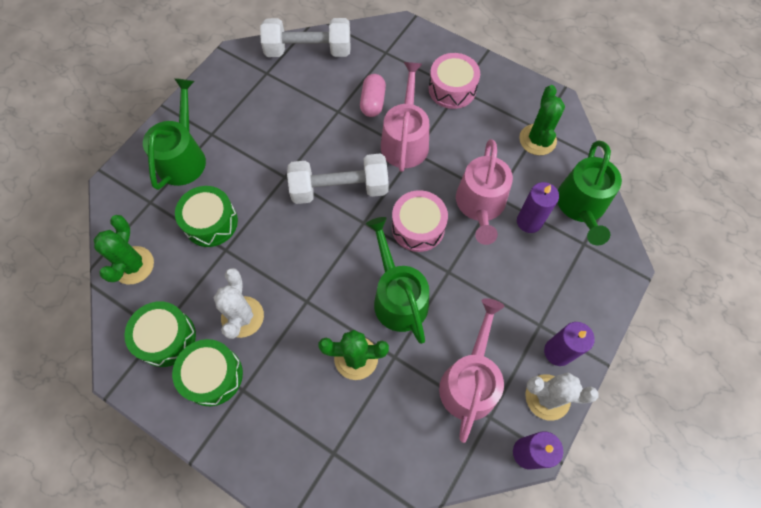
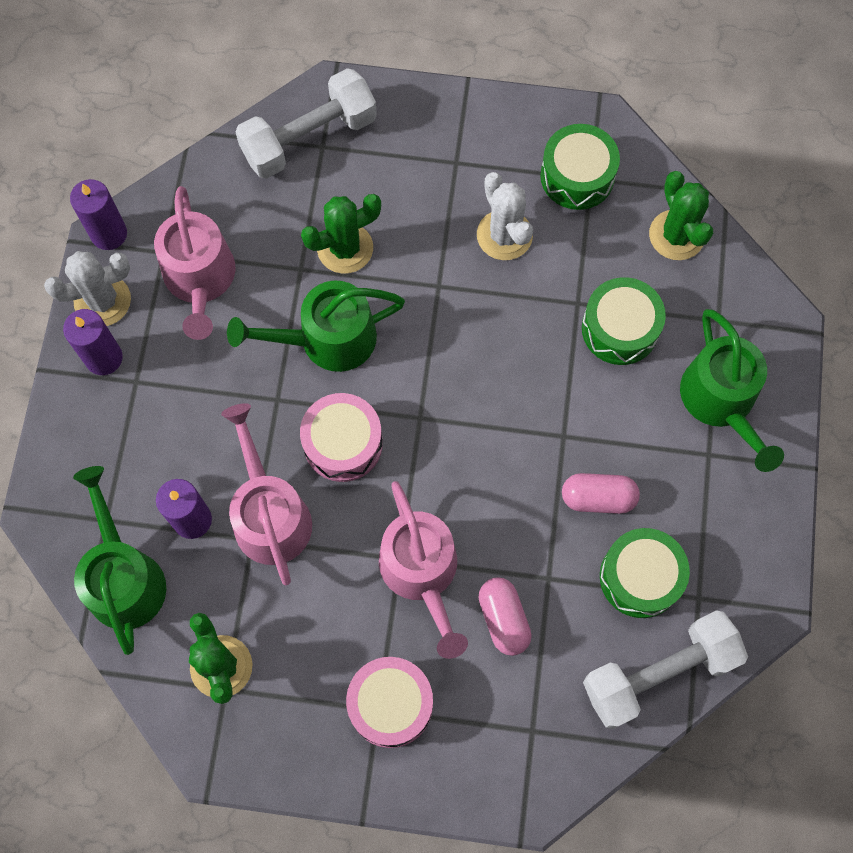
camera: 155 degrees right, 5 degrees up
green drum [172,339,243,406] -> green drum moved to [600,528,690,618]
white dumbbell [287,153,389,204] -> white dumbbell moved to [235,68,377,179]
green watering can [366,217,429,344] -> green watering can turned 120 degrees clockwise [227,280,405,372]
none -> pink capsule [562,473,640,514]

